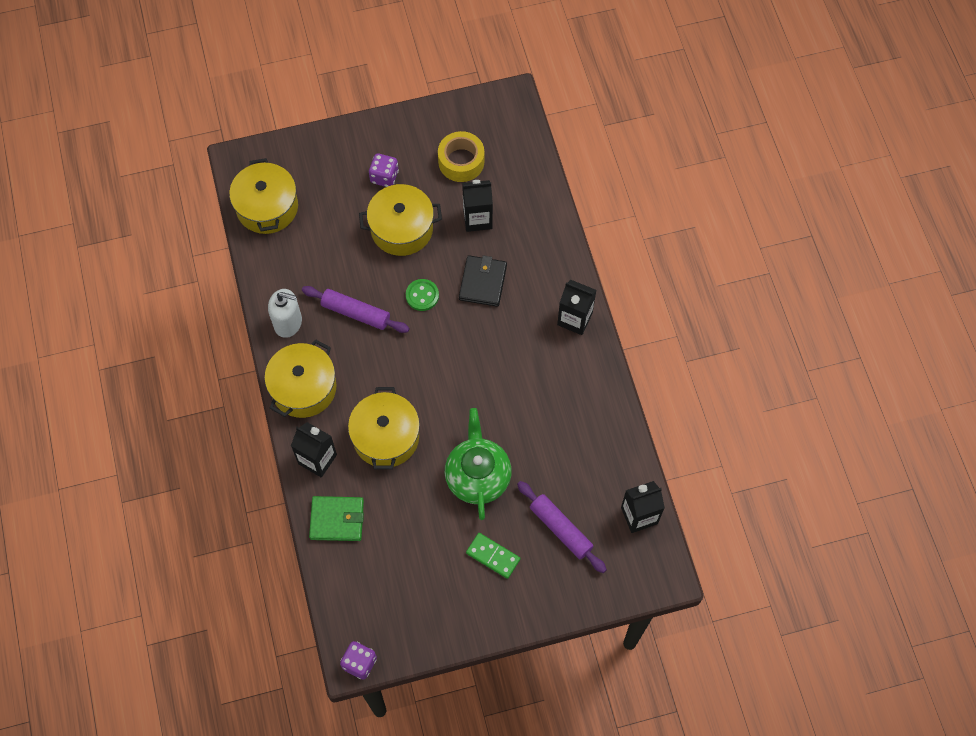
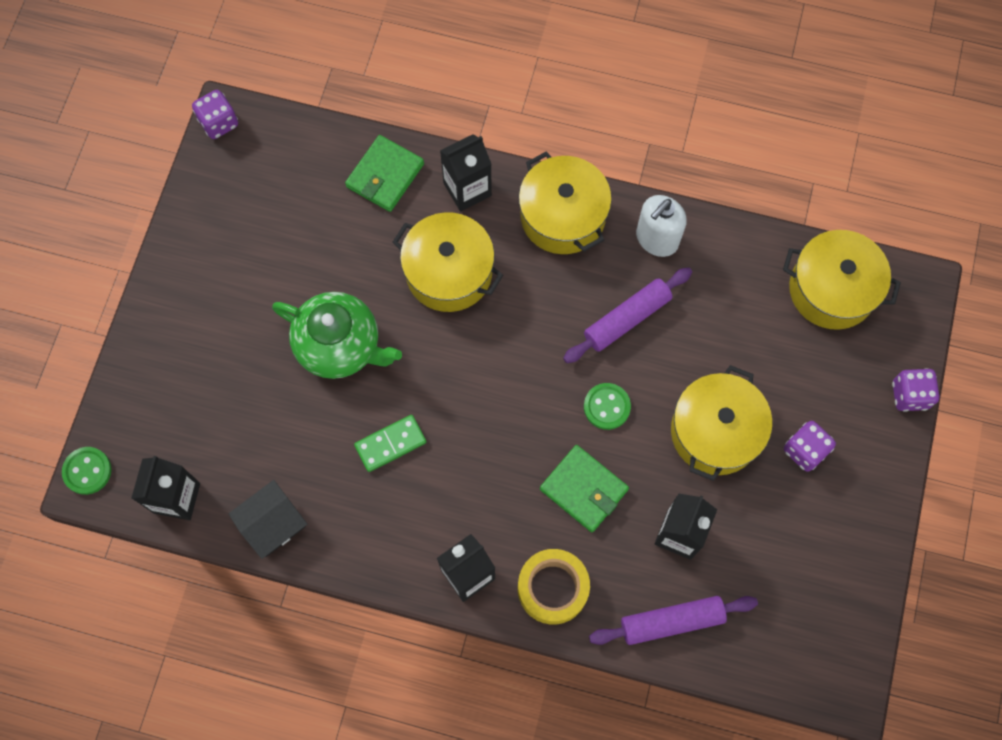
camera: 120 degrees right, 5 degrees up
yellow tape [438,131,484,182] -> yellow tape moved to [518,549,590,625]
black wallet [459,255,507,307] -> green wallet [540,445,629,532]
green domino [466,533,520,579] -> green domino moved to [354,415,426,472]
purple rolling pin [517,481,607,573] -> purple rolling pin moved to [589,596,758,645]
none -> green button [62,447,111,495]
none -> black house [229,480,307,559]
none -> purple dice [892,368,939,412]

